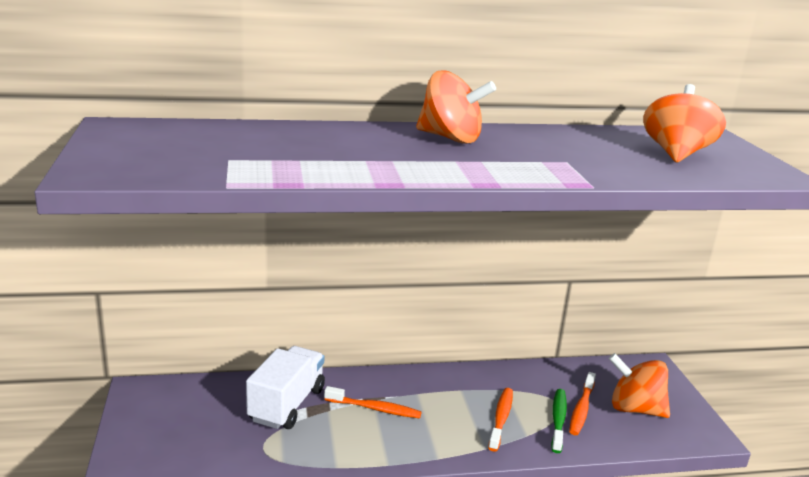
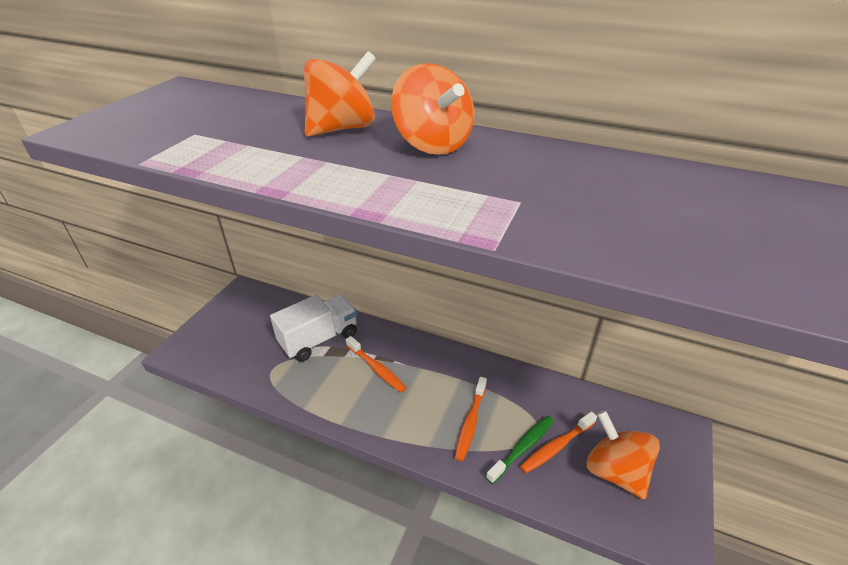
camera: 35 degrees right, 15 degrees up
orange toothbrush [488,388,513,452] -> orange toothbrush turned 150 degrees clockwise [455,377,487,461]
orange spinning top [643,84,726,162] -> orange spinning top moved to [304,51,376,136]

